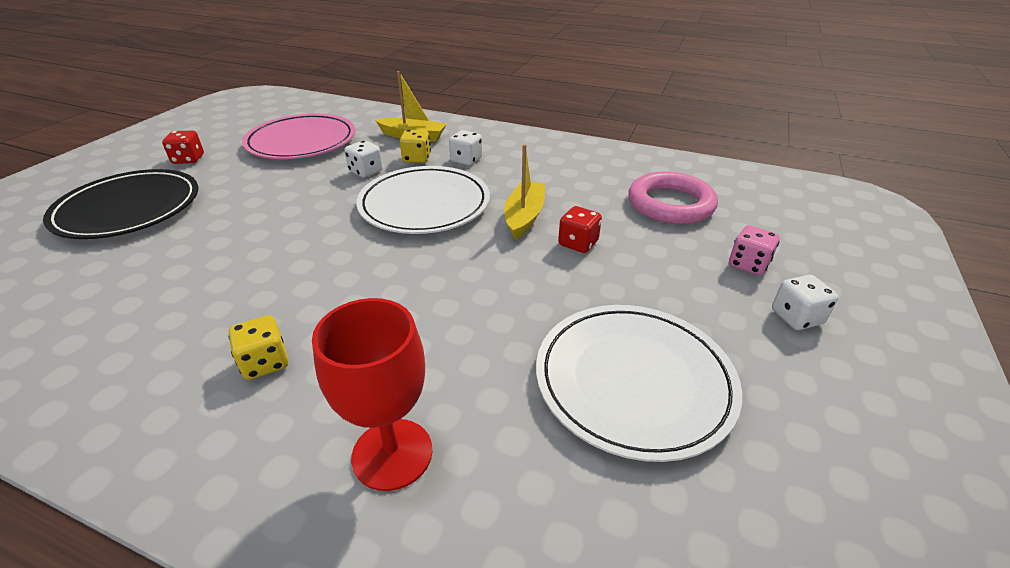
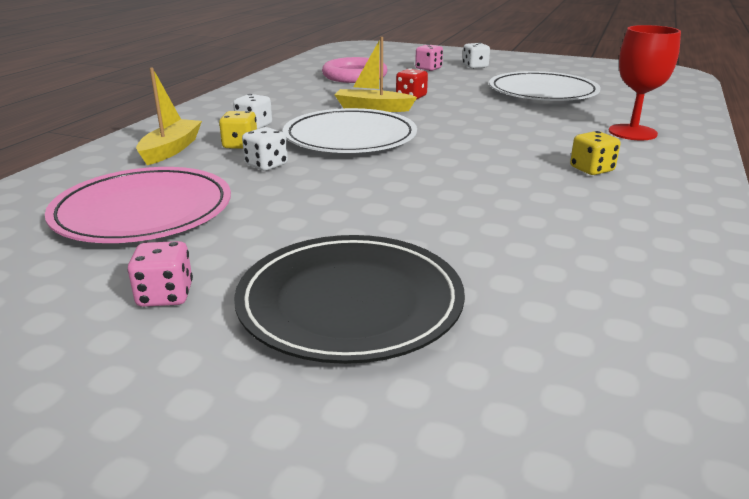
camera: 90 degrees left, 10 degrees down
red dice [162,130,204,164] -> pink dice [127,241,193,307]

